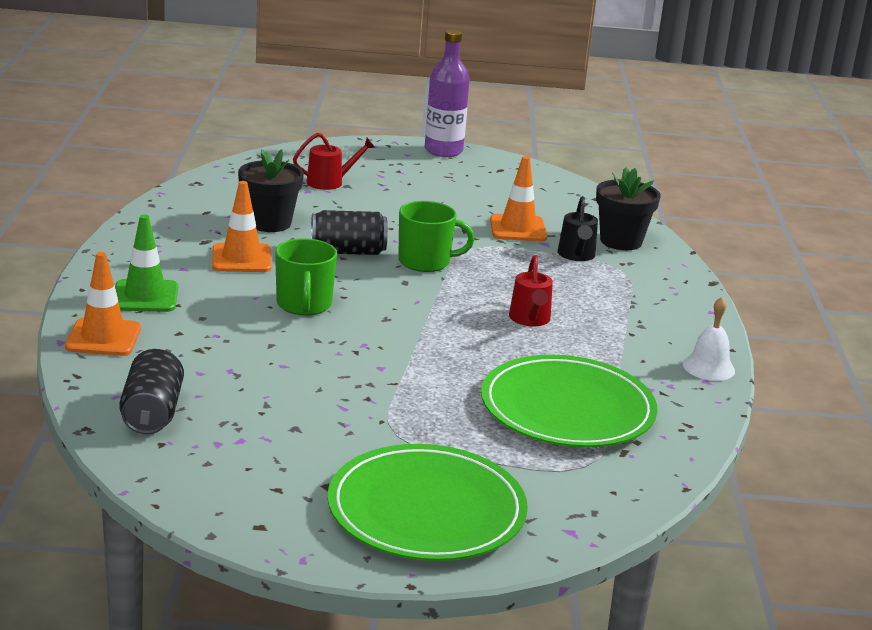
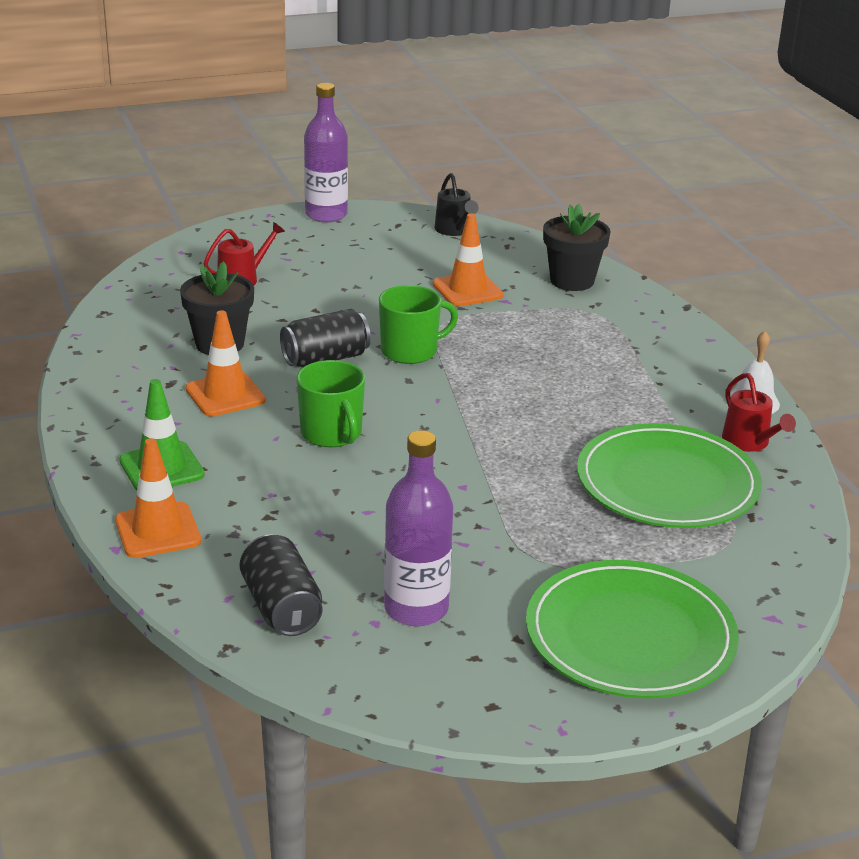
camera: 20 degrees left, 5 degrees up
red watering can [509,255,553,326] -> red watering can moved to [722,373,796,452]
black watering can [557,196,598,261] -> black watering can moved to [435,173,479,236]
none -> purple bottle [384,430,453,626]

